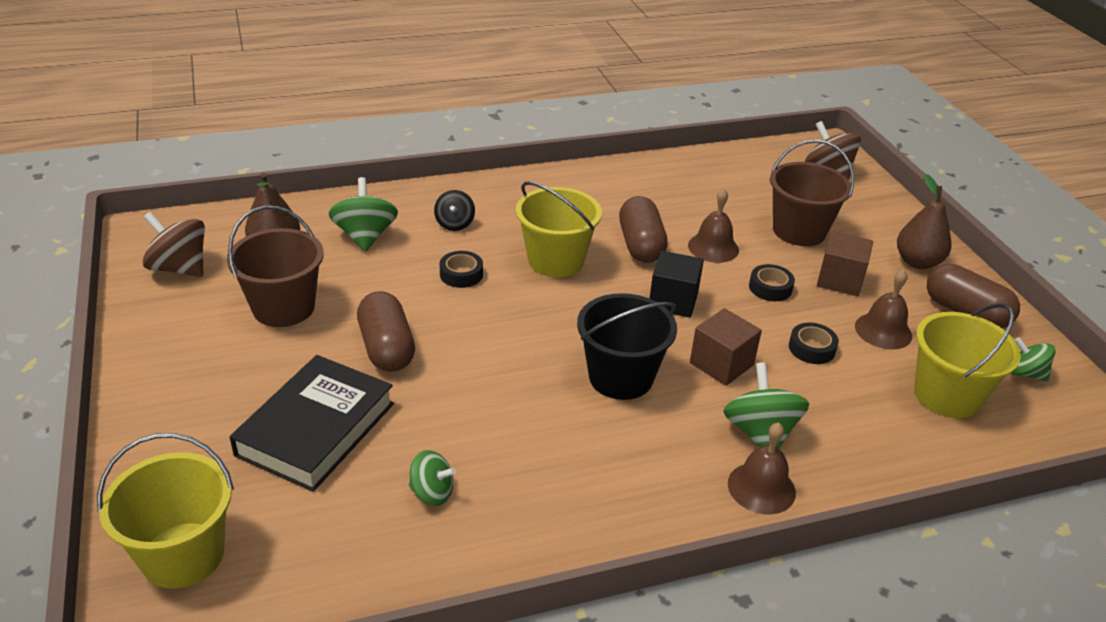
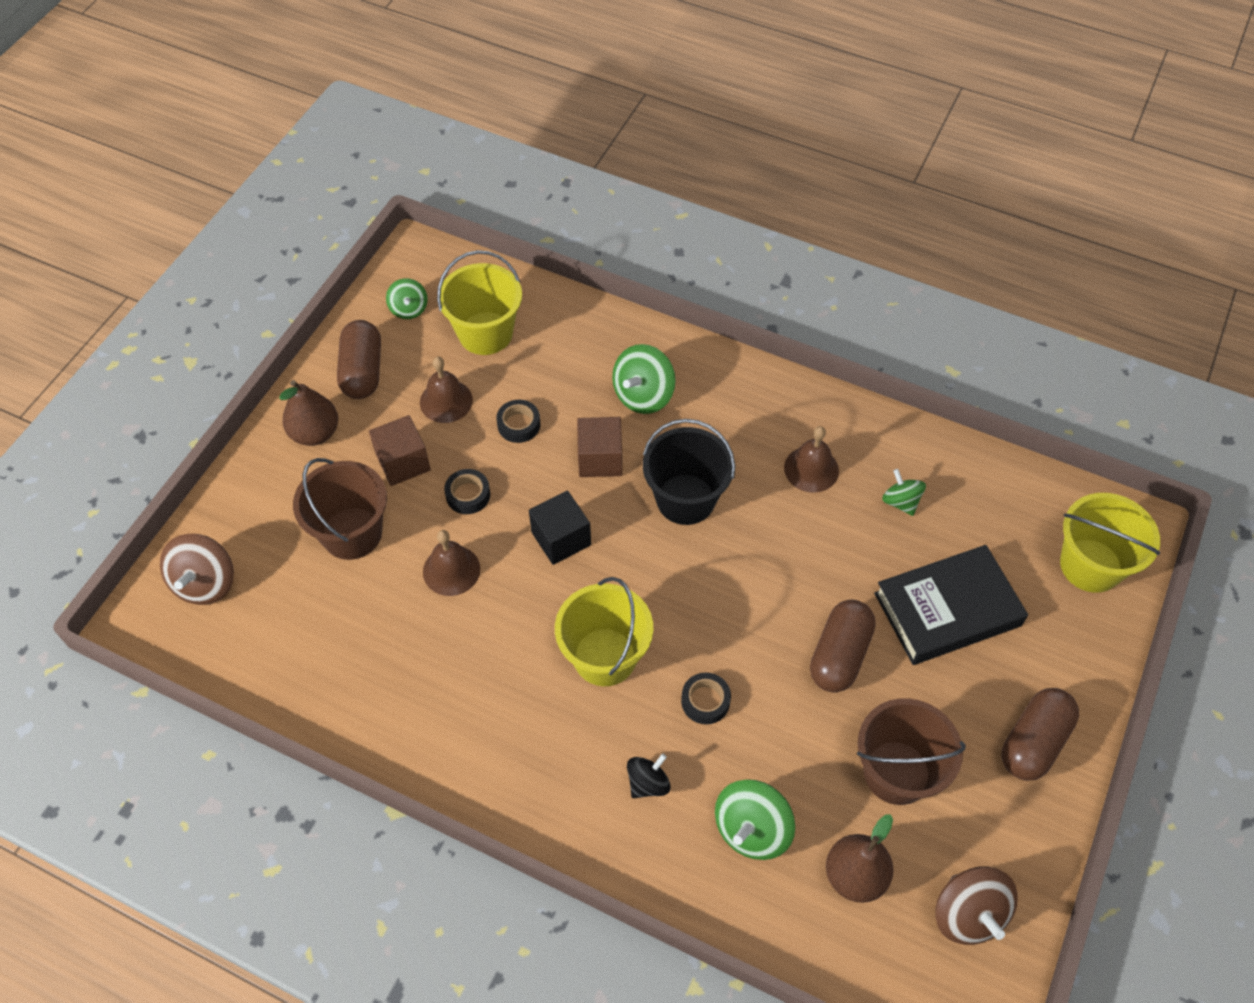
camera: 135 degrees left, 20 degrees up
brown capsule [619,196,668,263] -> brown capsule moved to [1002,688,1079,781]
brown bell [728,422,796,514] -> brown bell moved to [784,426,839,493]

